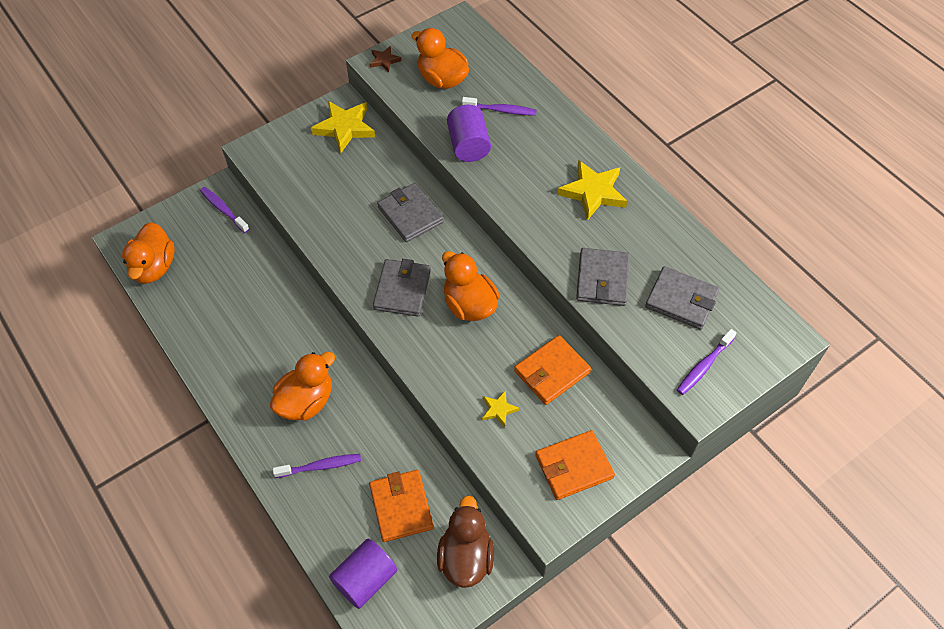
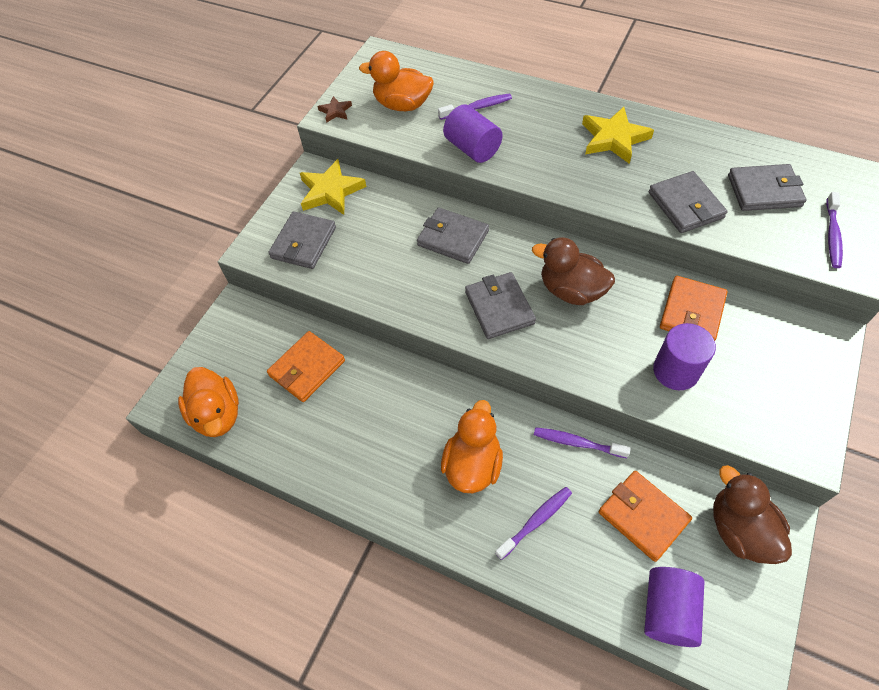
camera: 25 degrees left, 0 degrees up
purple toothbrush [200,187,249,233] -> purple toothbrush moved to [534,427,631,458]
orange duck [442,251,500,321] -> brown duck [532,237,615,305]
yellow star [482,390,520,427] -> purple cylinder [653,323,716,390]
orange wallet [535,430,615,500] -> orange wallet moved to [267,331,345,402]
none -> grey wallet [268,211,336,269]

